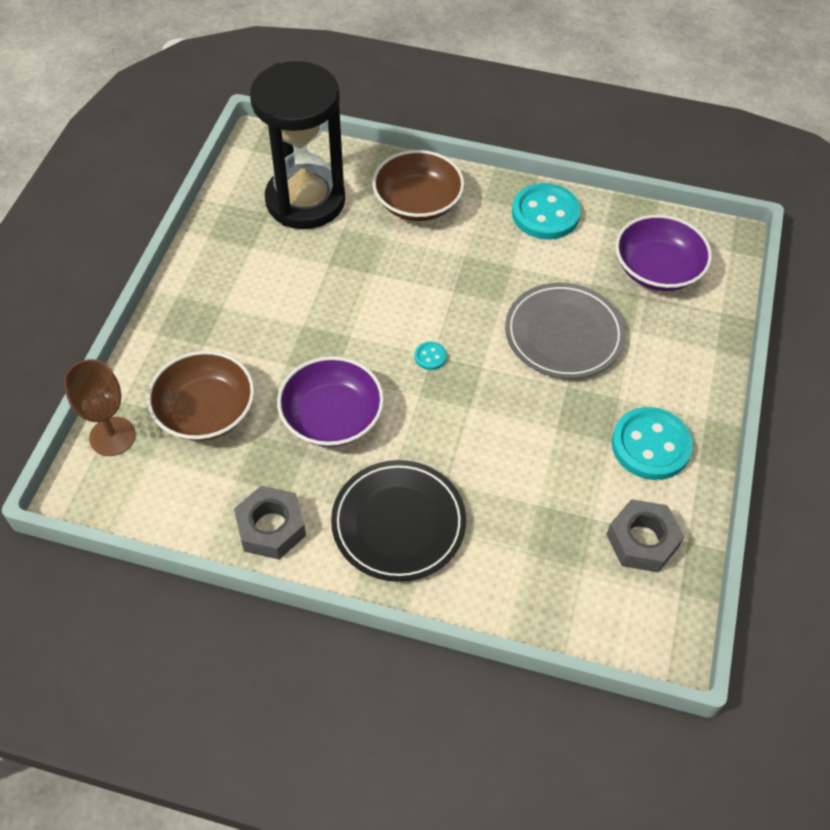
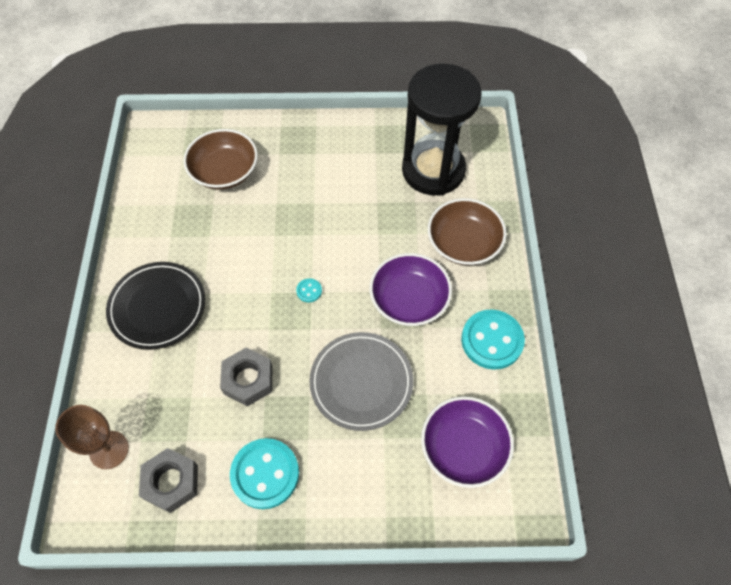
camera: 75 degrees right, 5 degrees up
brown goblet [64,359,136,456] -> brown goblet moved to [55,405,129,469]
grey nut [234,486,306,560] -> grey nut moved to [220,347,273,407]
purple bowl [277,356,384,447] -> purple bowl moved to [370,253,452,326]

